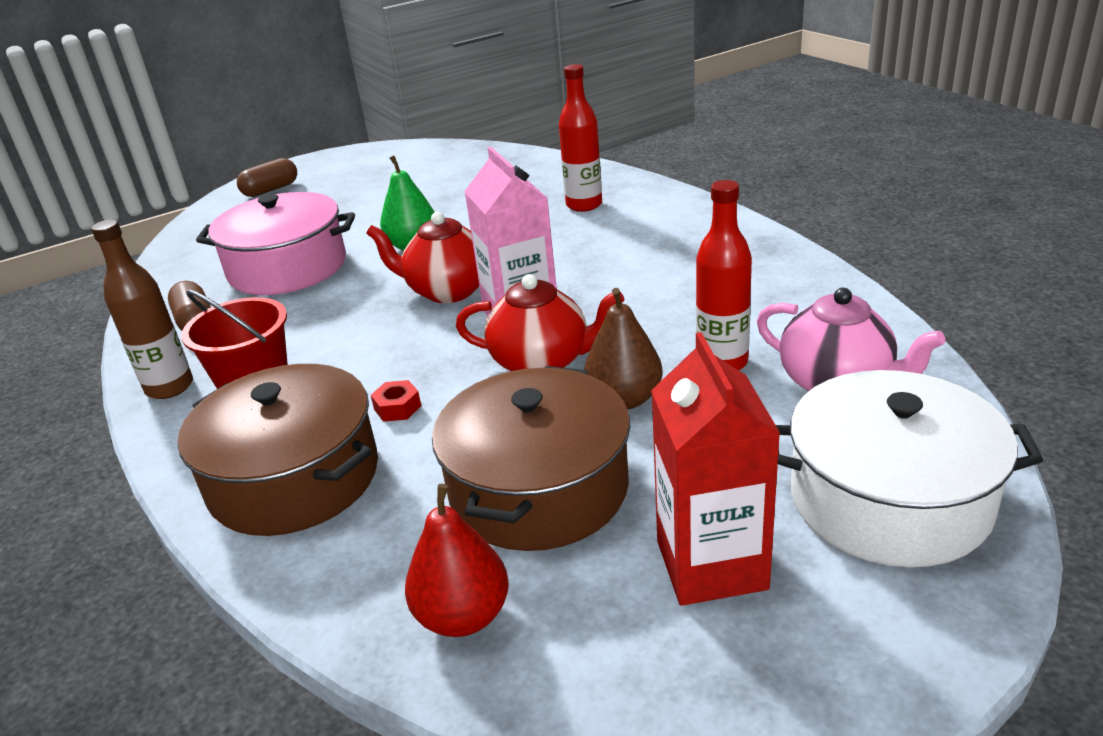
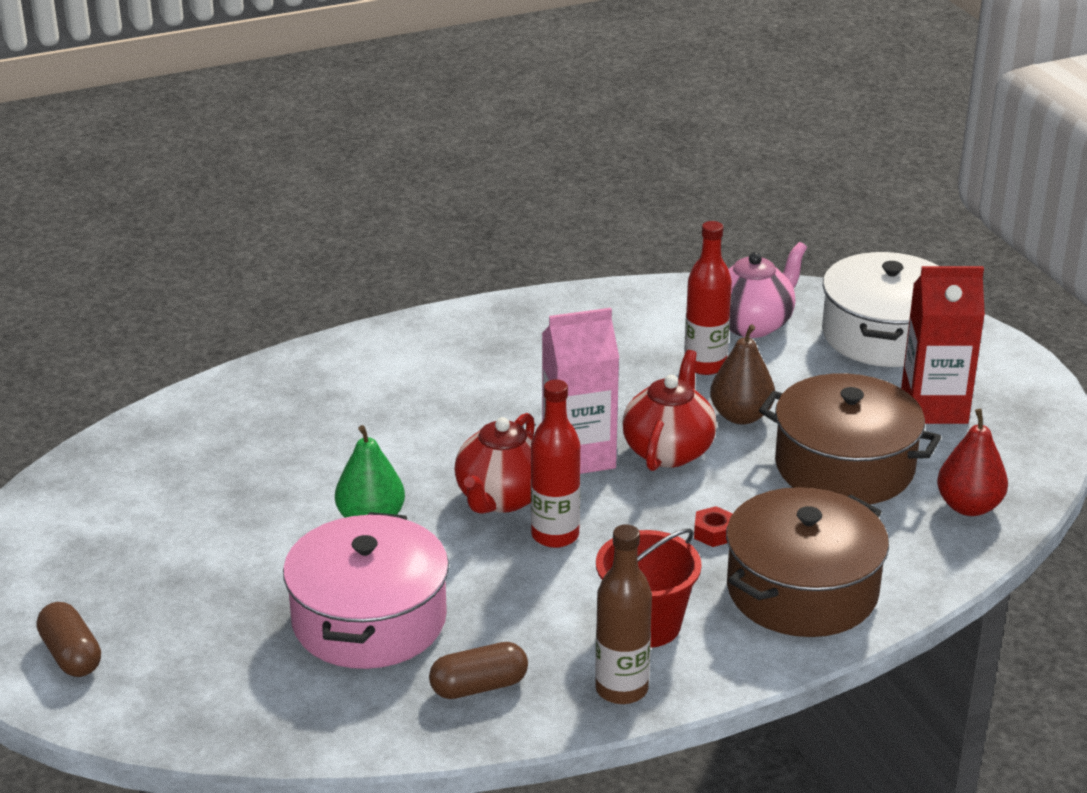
camera: 85 degrees left, 0 degrees up
red bottle [559,64,602,212] -> red bottle moved to [531,380,580,548]

